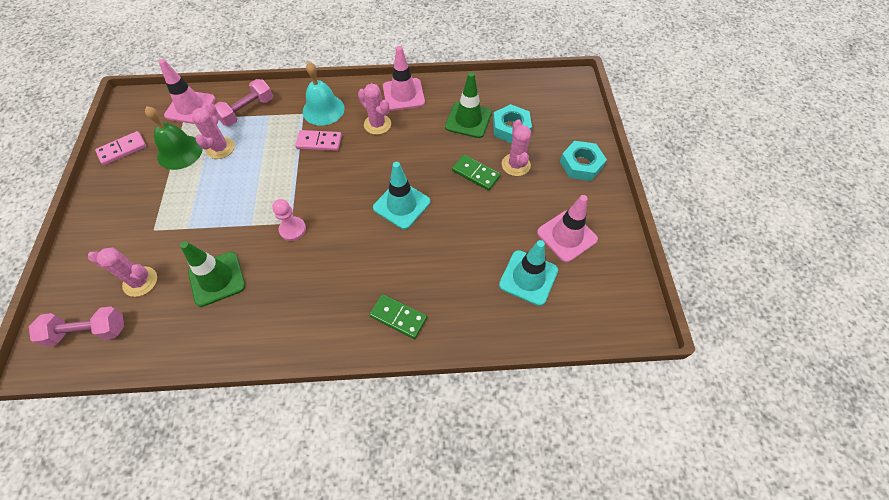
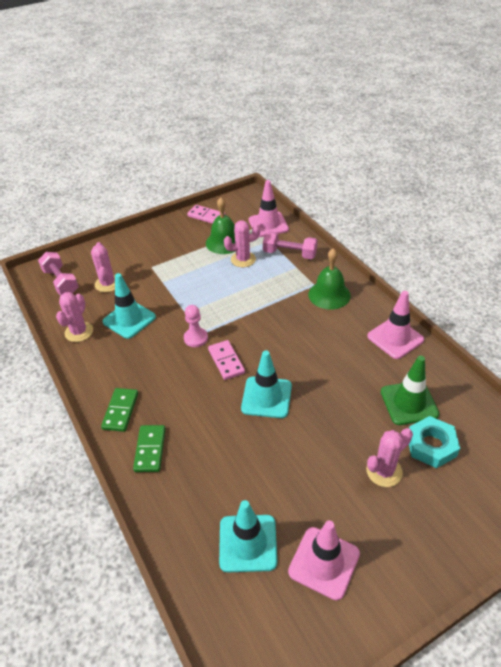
camera: 65 degrees right, 15 degrees down
green traffic cone [180,241,245,307] -> turquoise traffic cone [103,273,156,339]
pink domino [295,130,342,151] -> pink domino moved to [208,340,245,380]
turquoise bell [303,62,345,126] -> green bell [308,248,351,309]
pink cactus [358,83,391,135] -> pink cactus moved to [56,292,93,342]
green domino [452,155,501,191] -> green domino moved to [101,388,138,432]
turquoise nut [560,141,607,181] -> none

